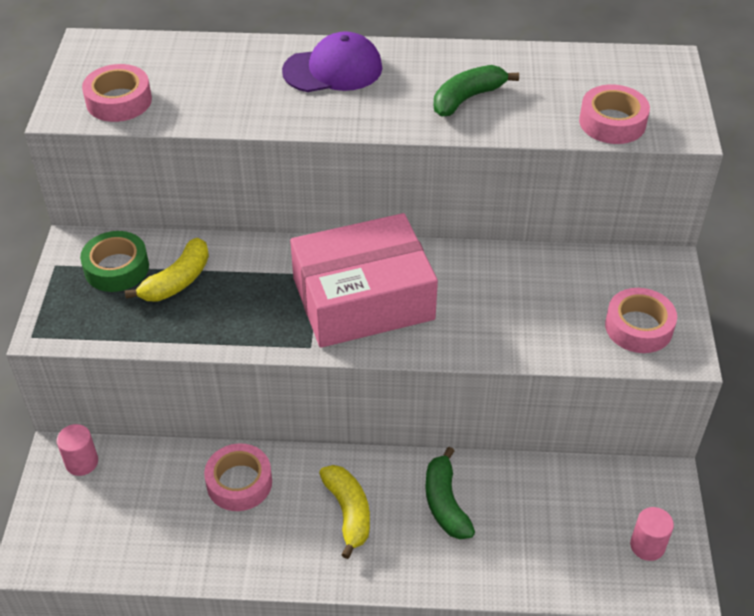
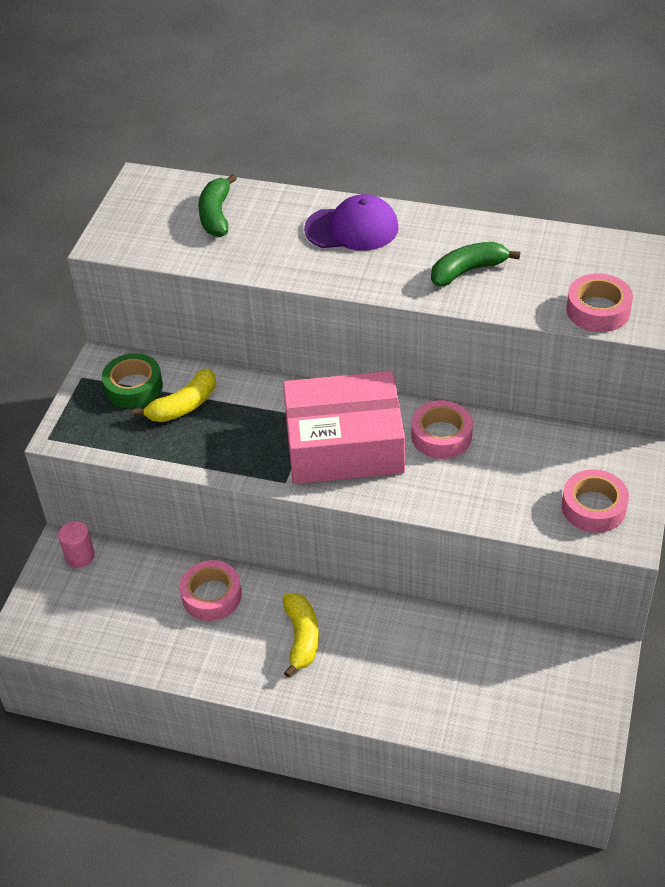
camera: 15 degrees right, 0 degrees up
pink tape [82,64,152,122] -> pink tape moved to [411,400,473,459]
green banana [425,447,475,539] -> green banana moved to [198,174,237,237]
pink cylinder [630,507,674,561] -> none

